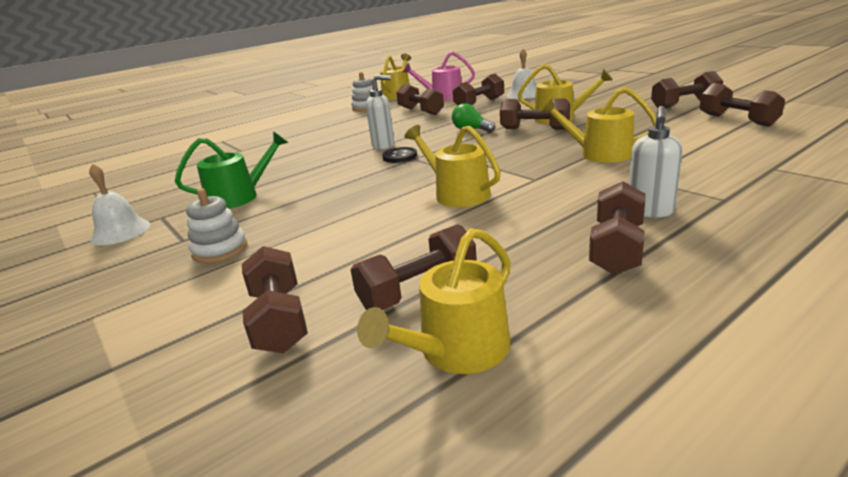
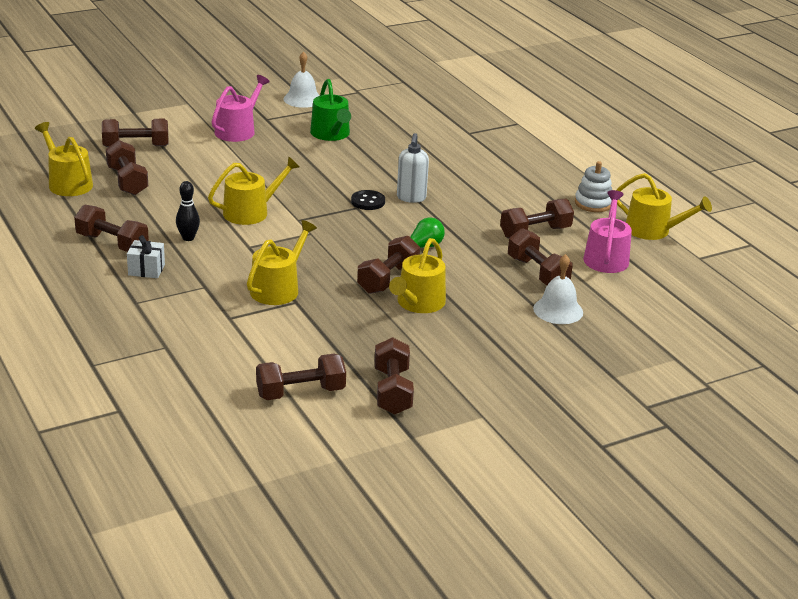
camera: 95 degrees right, 5 degrees up
white stacking toy [186,188,247,263] -> pink watering can [212,75,270,142]
white soap dispenser [629,106,683,218] -> white gift [127,235,165,278]
none -> black bowling pin [176,181,200,241]

